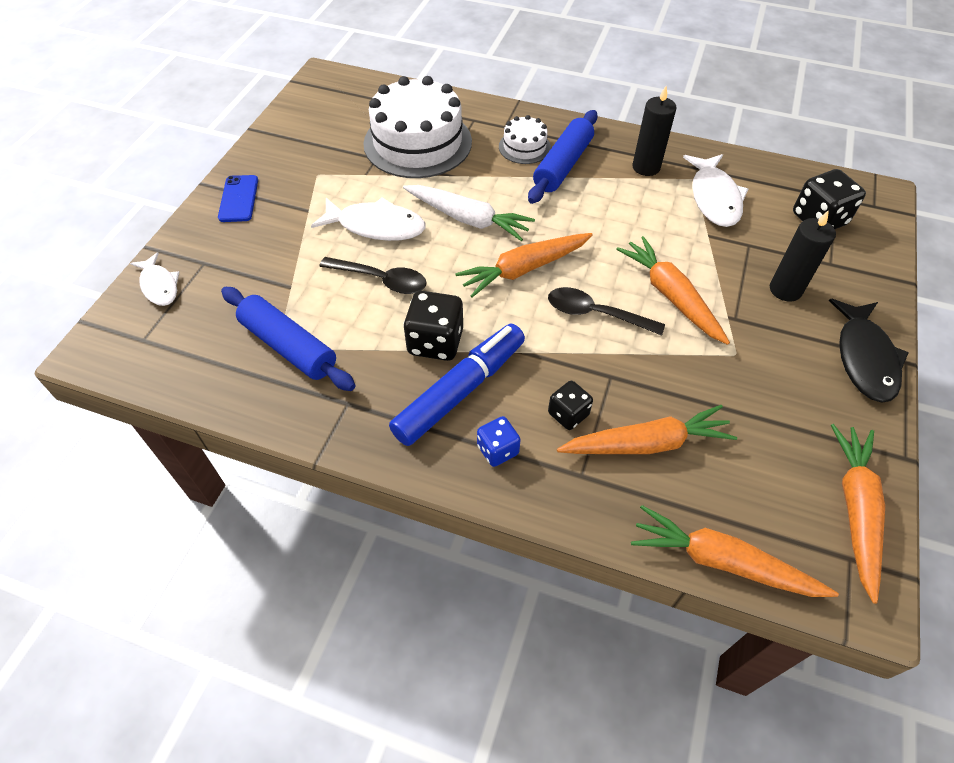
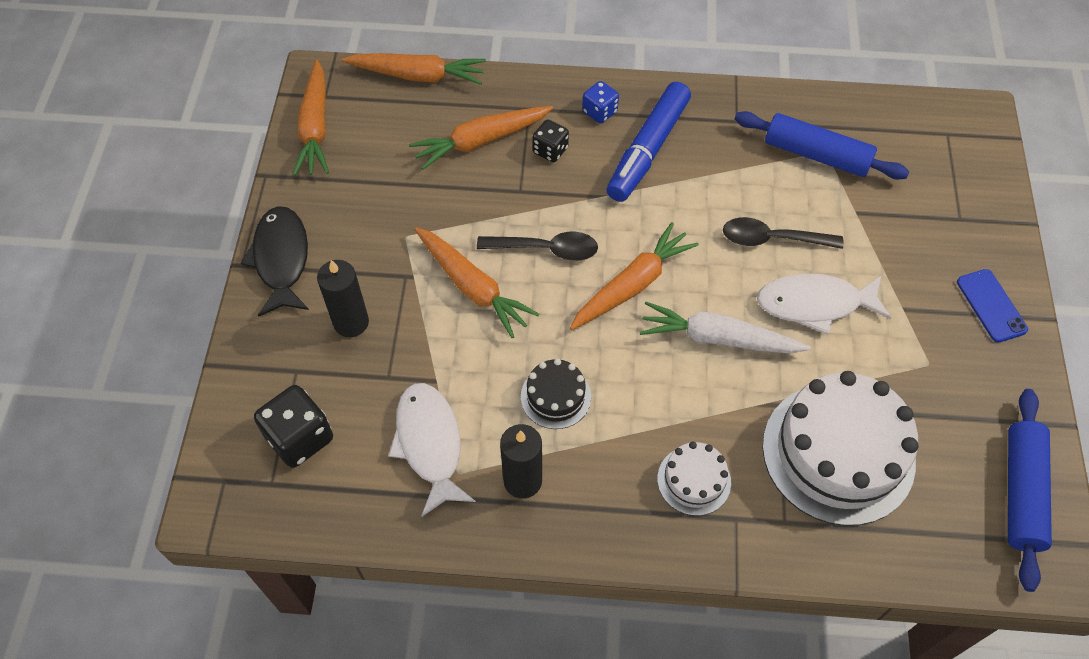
camera: 165 degrees right, 5 degrees up
white fish [130,252,180,306] -> none
black dice [403,291,463,361] -> none
blue rolling pin [528,110,598,204] -> blue rolling pin moved to [1008,389,1052,592]
none -> black cake [521,358,591,429]

